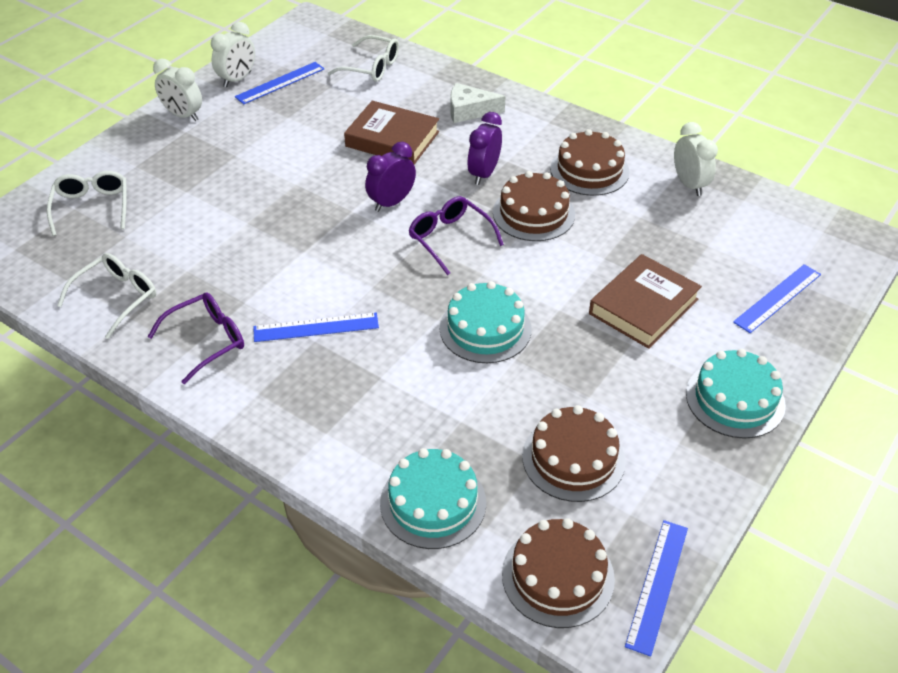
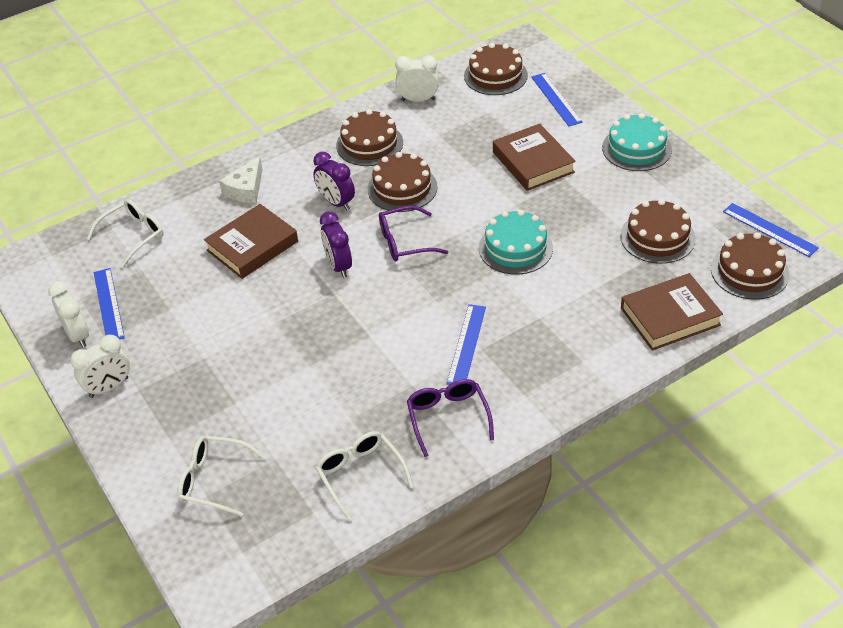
camera: 65 degrees left, 0 degrees up
turquoise cake [380,448,486,549] -> brown book [621,273,723,351]
none -> brown cake [464,43,528,95]

